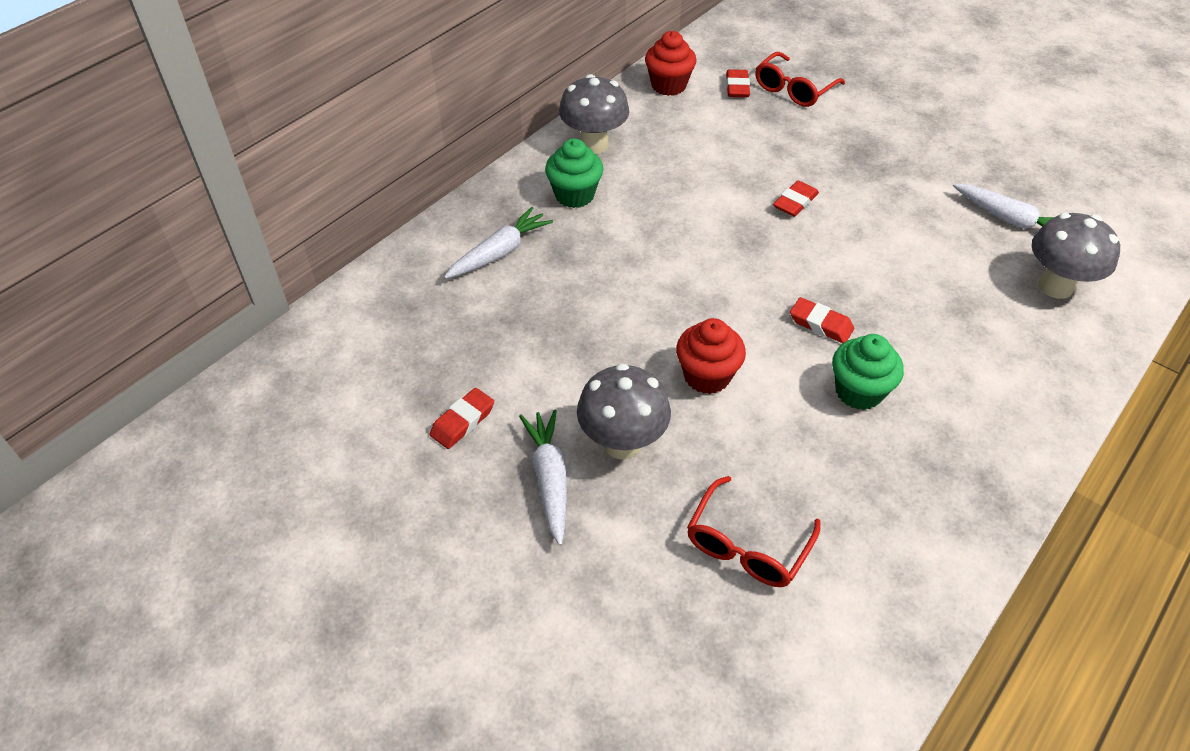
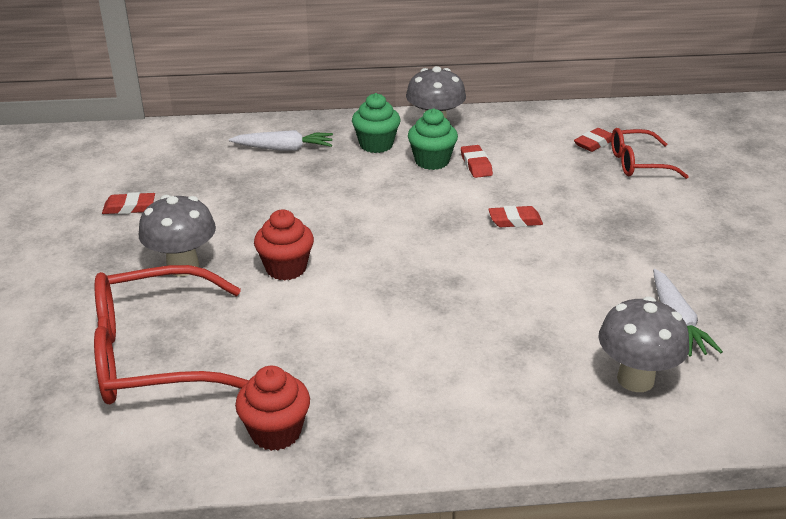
camera: 45 degrees right, 15 degrees down
white carrot [519,409,567,546] -> none
red cupcake [645,31,696,96] -> red cupcake moved to [235,366,310,451]
red glasses [687,476,821,587] -> red glasses [94,265,249,404], size x1.79
red eraser [790,297,854,343] -> red eraser moved to [461,145,493,178]
green cupcake [832,334,904,410] -> green cupcake moved to [408,108,458,170]

